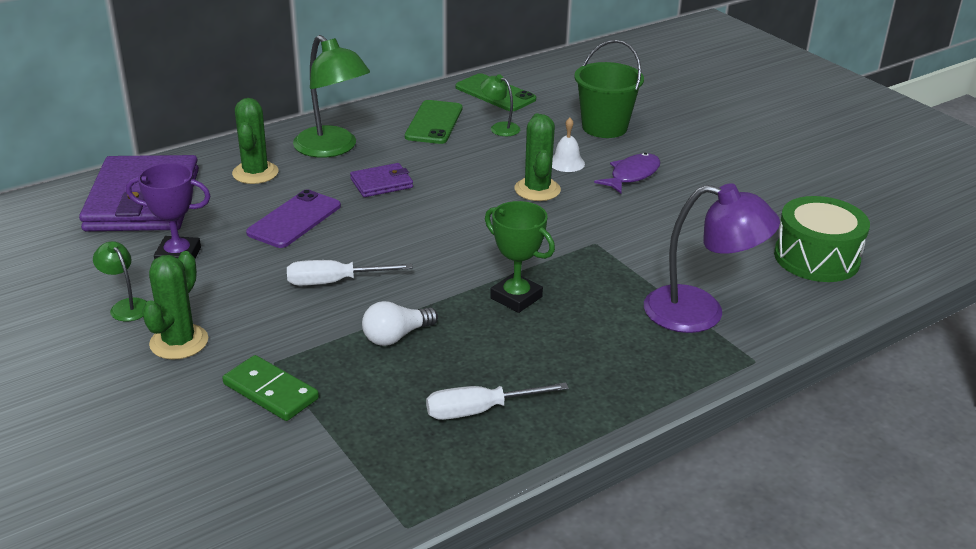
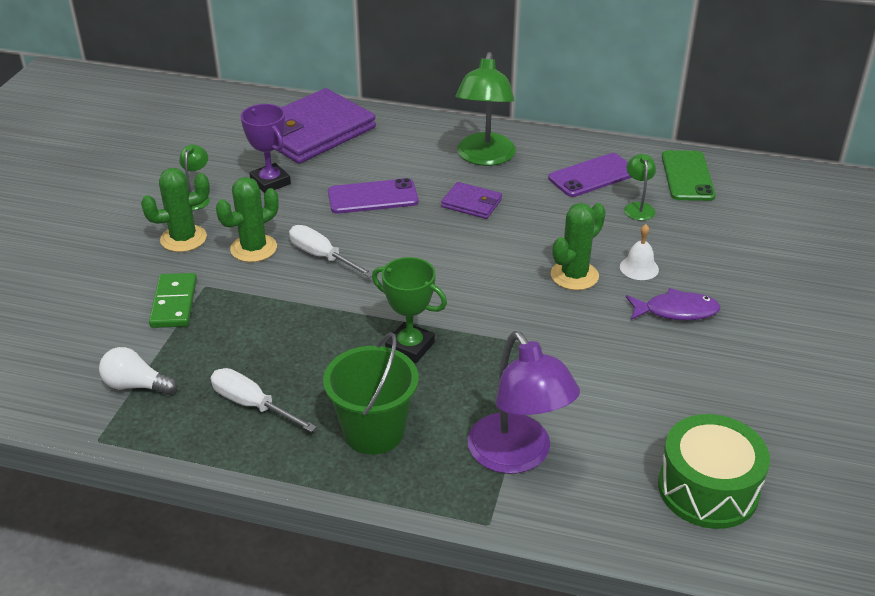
camera: 50 degrees right, 5 degrees up
green cactus [232,98,279,184] -> green cactus moved to [216,177,279,262]
white light bulb [362,301,438,346] -> white light bulb moved to [99,347,177,395]
green phone [405,100,462,144] -> purple phone [548,153,632,197]
green trophy [485,201,555,313] -> green trophy turned 60 degrees counterclockwise [372,257,447,363]
green bucket [574,40,644,138] -> green bucket moved to [323,332,418,454]

